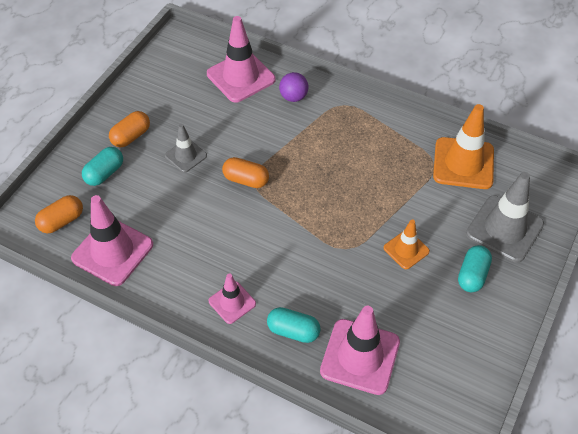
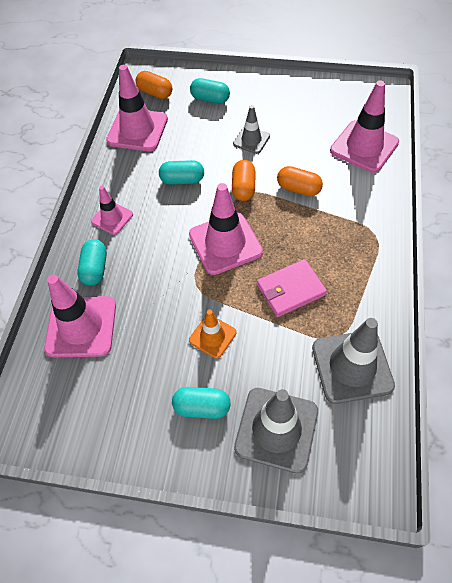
camera: 75 degrees right, 5 degrees up
orange capsule [109,111,150,148] -> orange capsule moved to [277,166,323,197]
purple ball [279,72,308,102] -> none
orange traffic cone [433,104,494,189] -> grey traffic cone [312,318,395,404]
none -> turquoise capsule [159,160,204,185]
none -> pink traffic cone [189,183,263,275]
none -> pink wallet [257,259,327,317]

